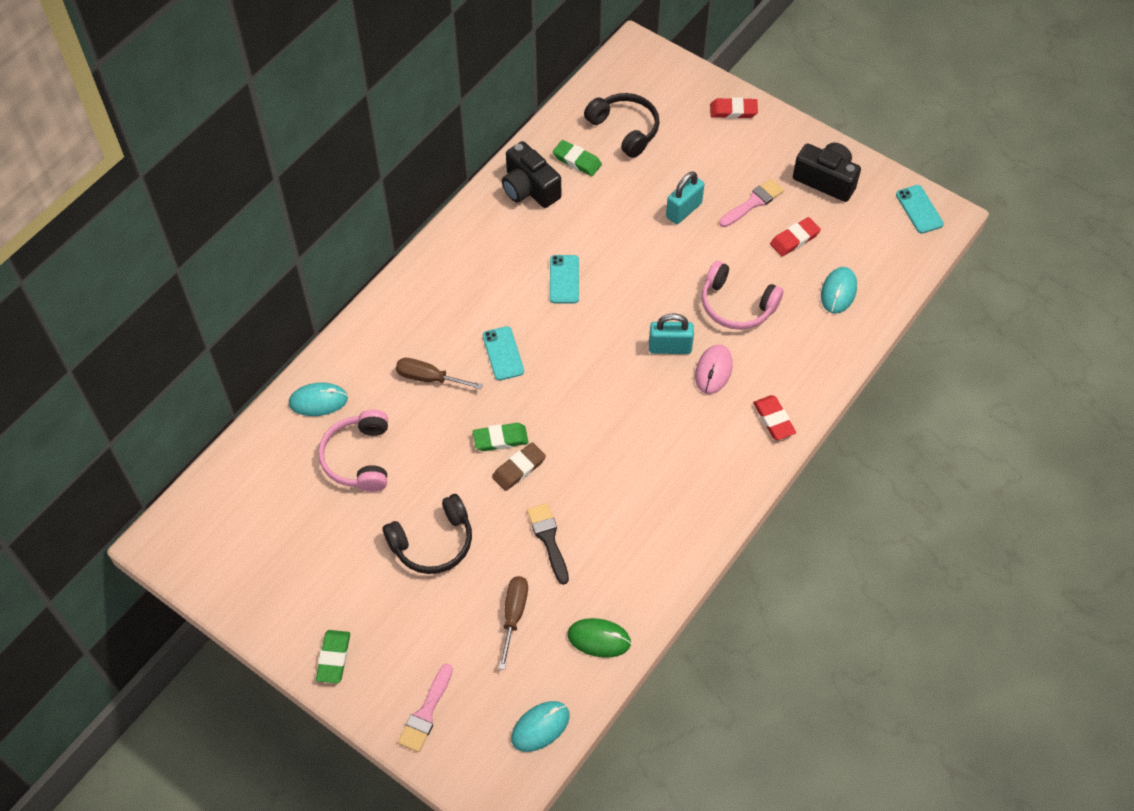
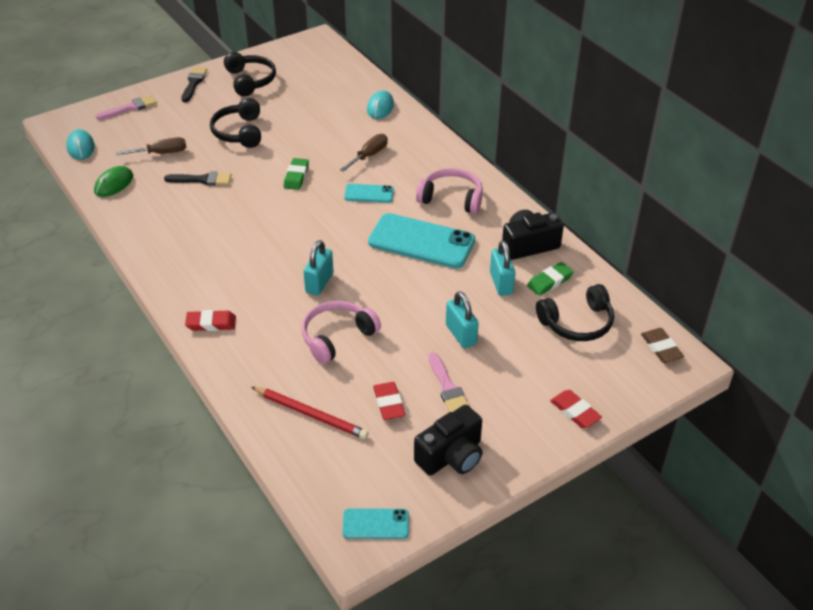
camera: 110 degrees right, 15 degrees down
green eraser [316,630,350,683] -> black brush [181,67,207,102]
pink headphones [318,410,388,492] -> pink headphones moved to [416,168,483,214]
pink brush [398,663,453,752] -> pink brush turned 105 degrees clockwise [96,95,157,120]
brown eraser [492,442,546,491] -> brown eraser moved to [641,328,684,363]
brown screwdriver [499,576,528,670] -> brown screwdriver turned 45 degrees counterclockwise [116,137,186,155]
turquoise phone [550,255,579,303] -> turquoise phone [368,213,475,268], size x1.98
pink mouse [695,345,733,394] -> none
red eraser [710,97,758,119] -> red eraser turned 60 degrees counterclockwise [550,390,602,428]
turquoise mouse [821,267,857,314] -> red pencil [252,387,369,439]
none -> black headphones [224,52,276,96]
none -> turquoise padlock [490,240,516,296]

